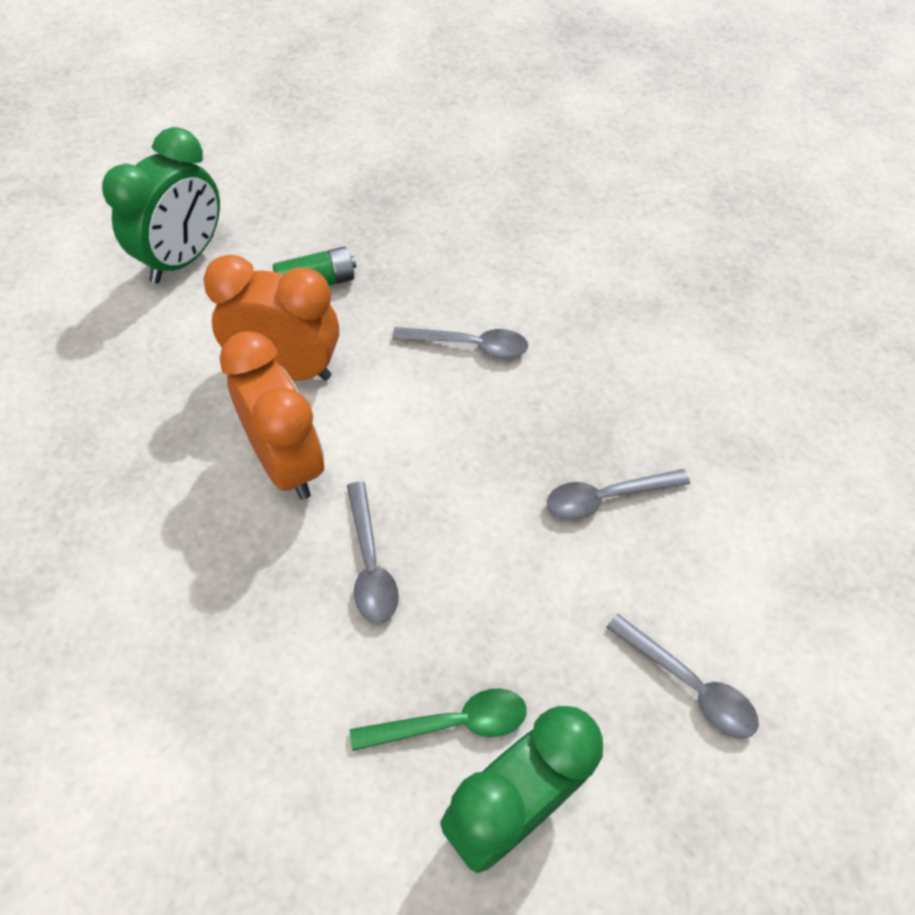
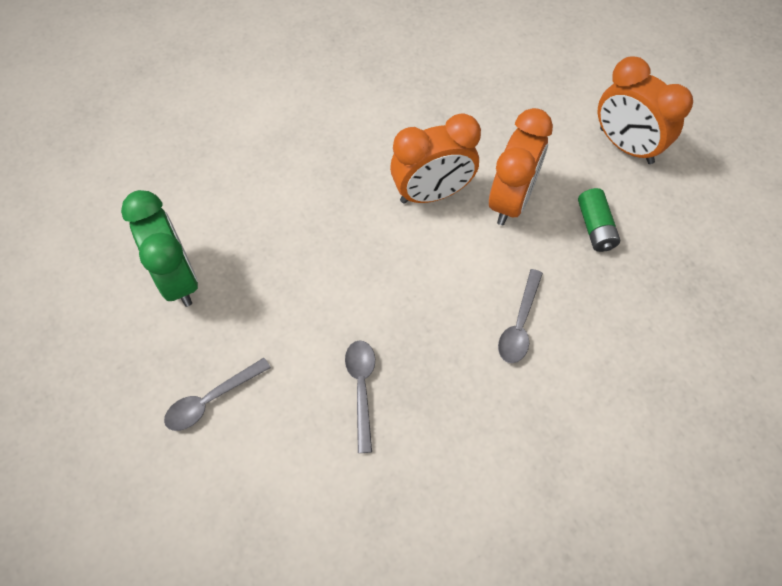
camera: 105 degrees right, 5 degrees up
green clock [102,127,220,283] -> orange clock [598,56,693,164]
grey spoon [347,482,399,623] -> none
green spoon [350,688,527,751] -> none

